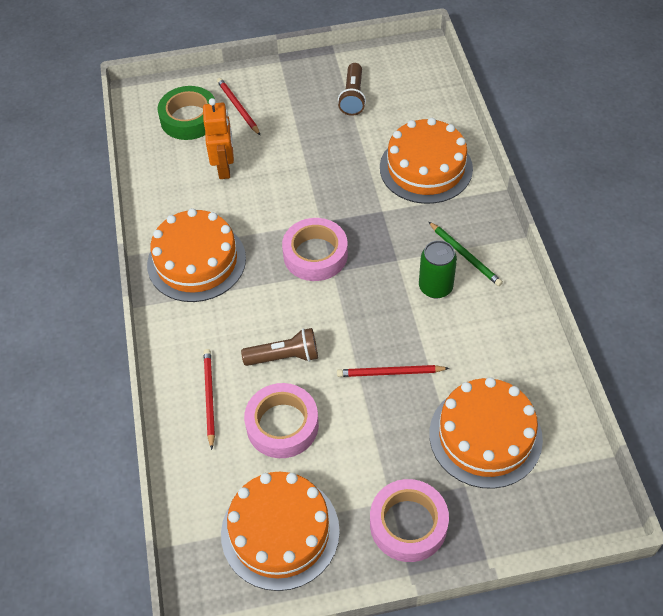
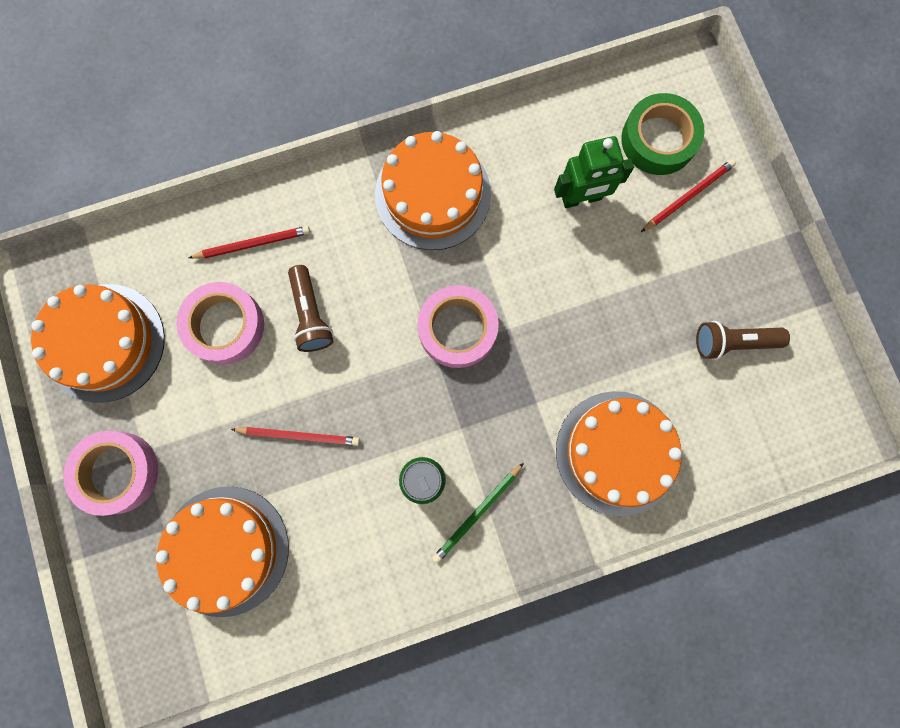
camera: 80 degrees right, 25 degrees up
orange robot [203,98,234,179] -> green robot [554,136,634,208]
red pencil [337,365,449,377] -> red pencil turned 105 degrees clockwise [231,427,360,446]

